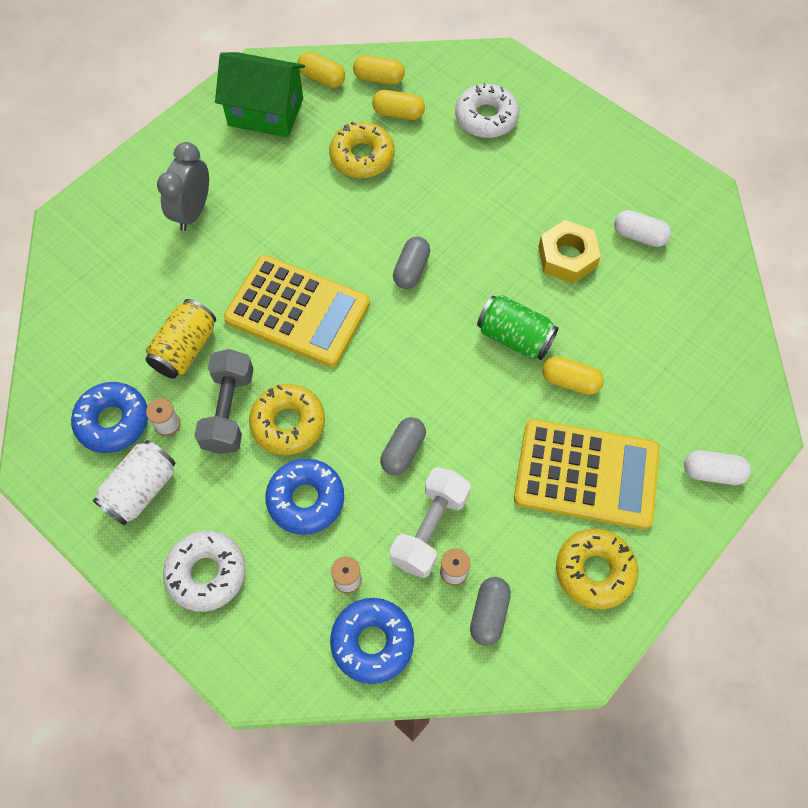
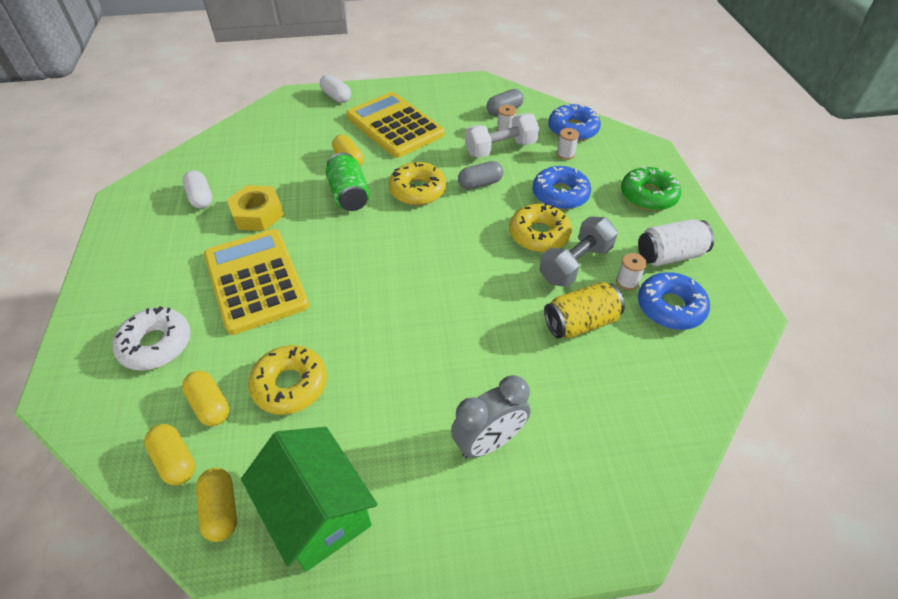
camera: 140 degrees left, 15 degrees down
white donut [163,531,246,612] -> green donut [621,166,681,211]
yellow calculator [224,255,370,367] -> yellow calculator moved to [204,229,309,335]
grey capsule [393,237,430,289] -> none
yellow donut [556,528,638,610] -> yellow donut moved to [389,162,446,205]

